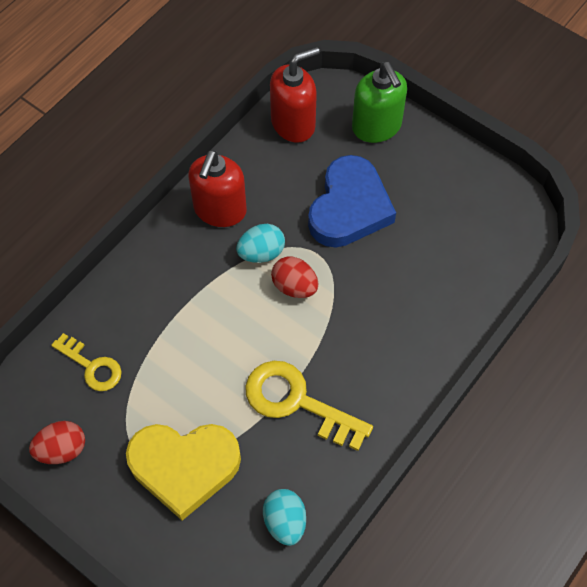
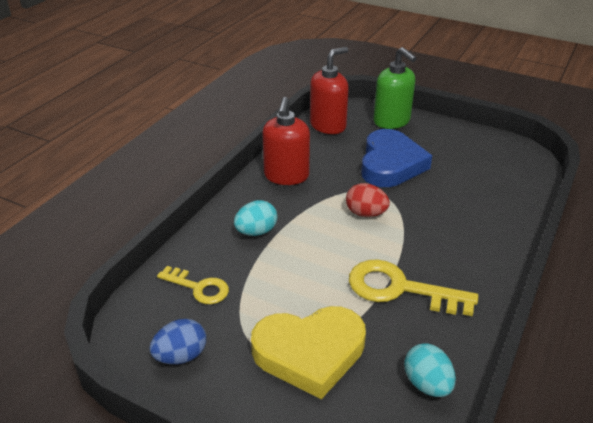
camera: 10 degrees left, 25 degrees down
red egg [29,421,85,464] -> blue egg [149,319,206,364]
turquoise egg [236,224,285,263] -> turquoise egg moved to [234,200,277,236]

